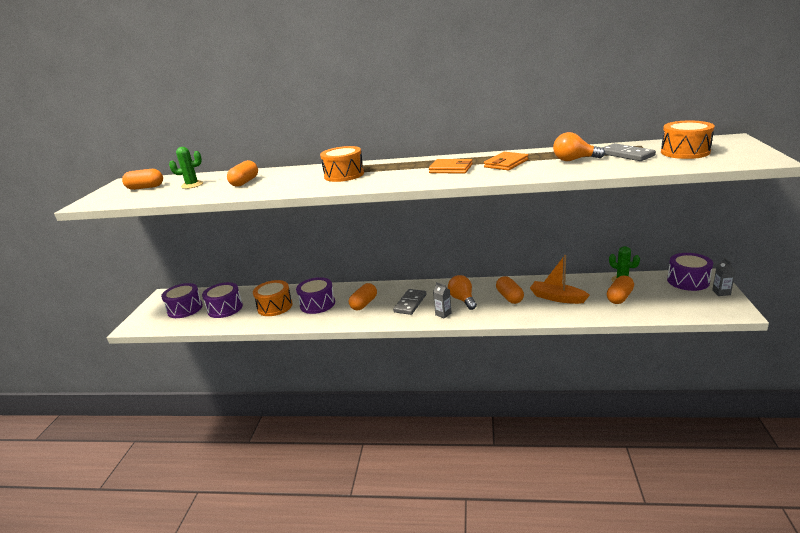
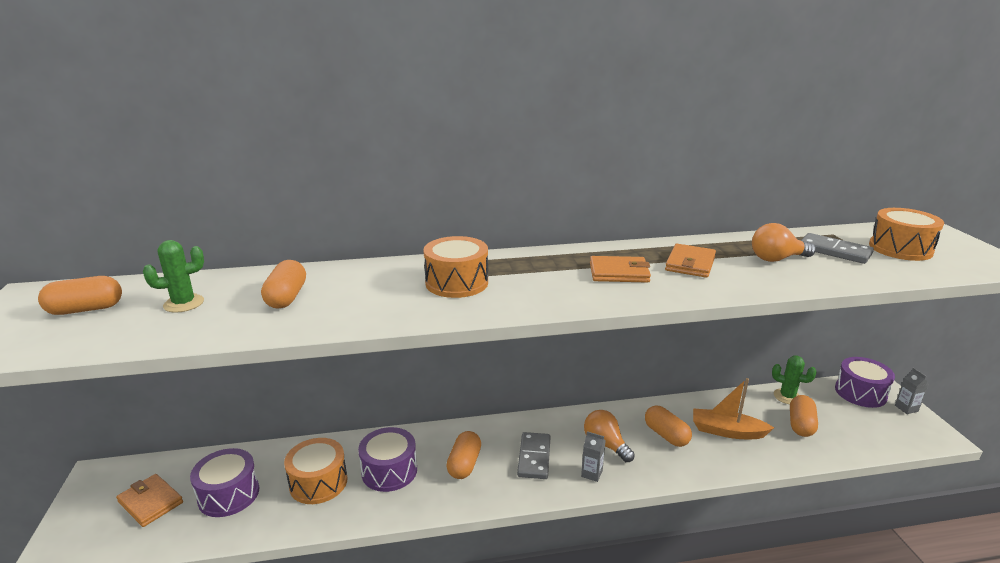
camera: 20 degrees left, 0 degrees up
purple drum [161,283,203,318] -> orange wallet [116,474,183,527]

